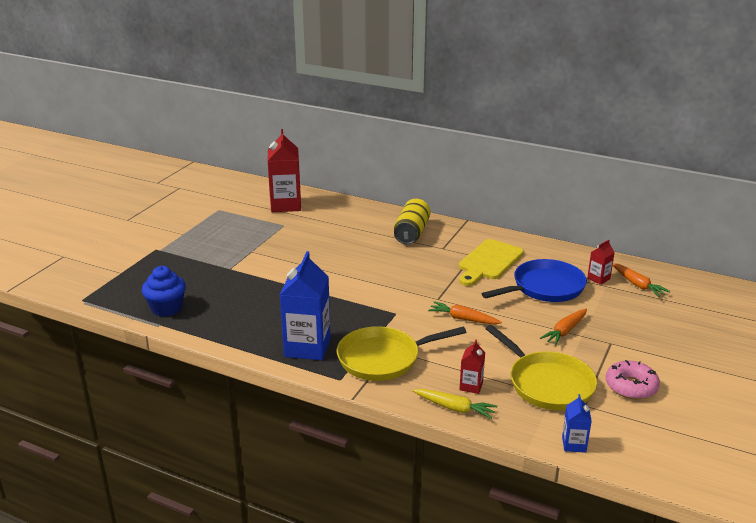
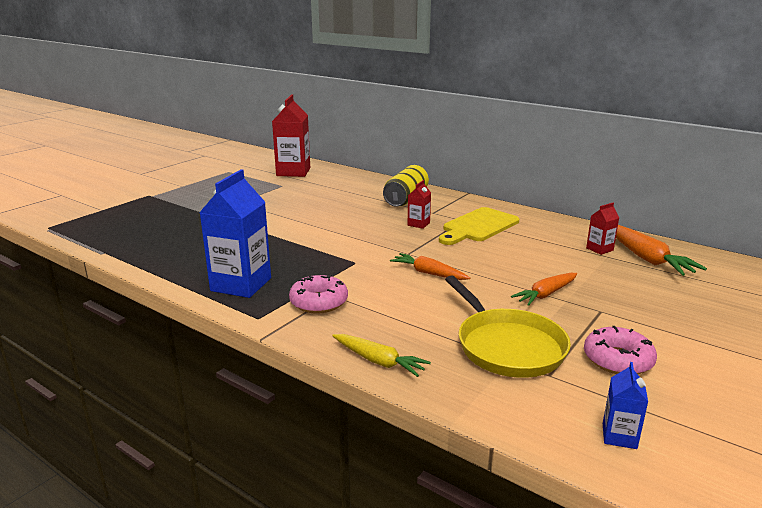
camera: 10 degrees right, 5 degrees down
blue cupcake [142,266,186,317] -> none
yellow pan [337,326,466,381] -> pink donut [289,275,348,313]
red carton [459,340,485,394] -> red carton moved to [408,180,431,229]
blue pan [482,259,587,302] -> none
blue carton [562,394,592,453] -> blue carton moved to [603,362,648,449]
orange carrot [613,263,670,297] -> orange carrot [616,225,707,276], size x1.52

